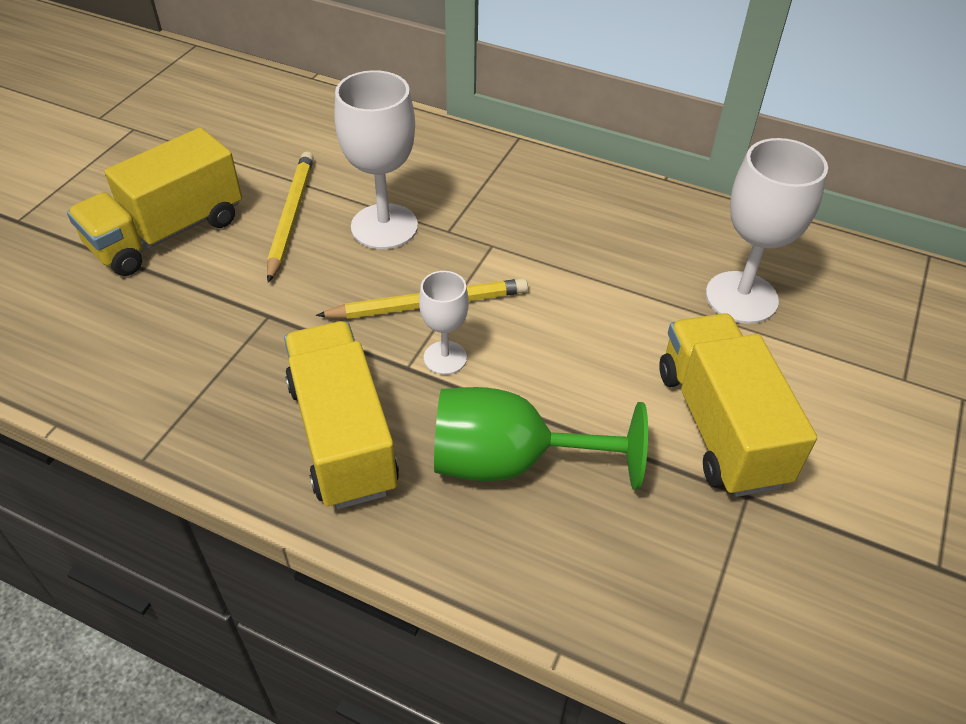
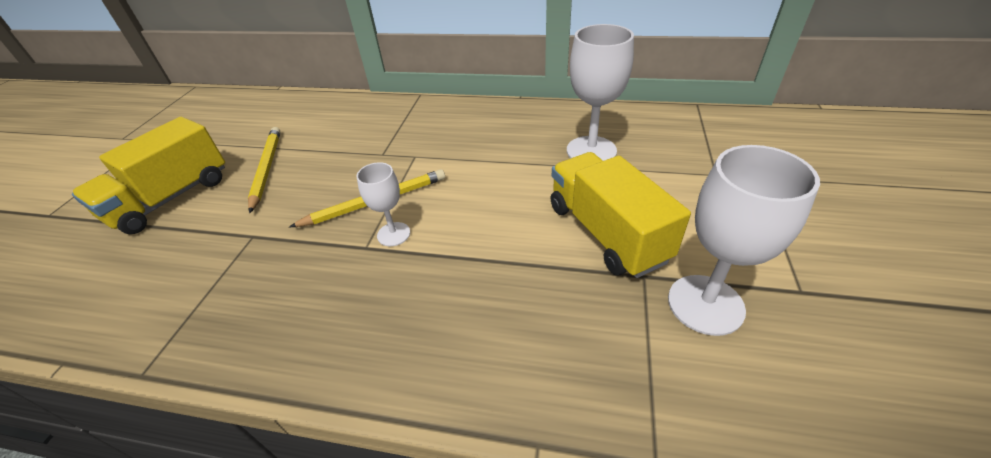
camera: 10 degrees left, 5 degrees down
yellow truck [284,321,399,509] -> none
white goblet [335,70,418,249] -> white goblet moved to [668,145,820,336]
green goblet [434,387,648,490] -> none

